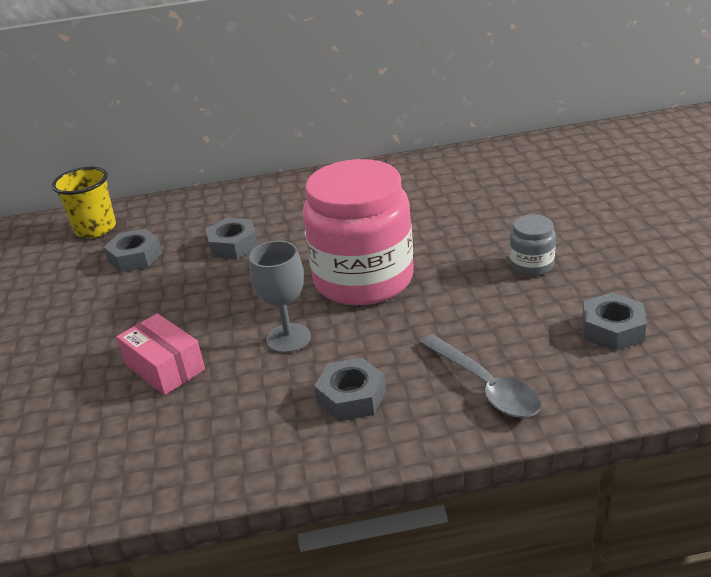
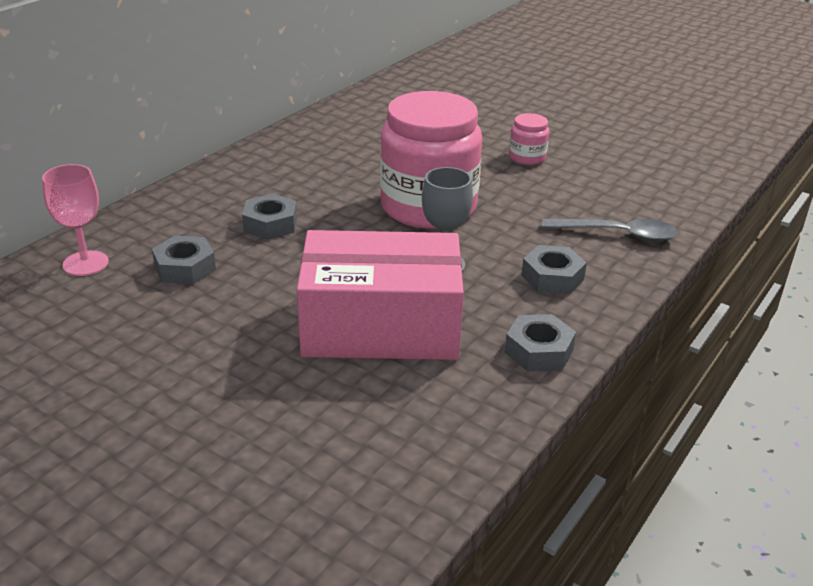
camera: 50 degrees left, 0 degrees up
yellow cup [52,167,116,238] -> pink goblet [42,164,109,276]
pink box [116,313,205,395] -> pink box [297,230,464,360], size x2.04
grey jar [509,215,556,276] -> pink jar [509,113,549,165]
grey nut [582,292,647,351] -> grey nut moved to [505,314,576,371]

